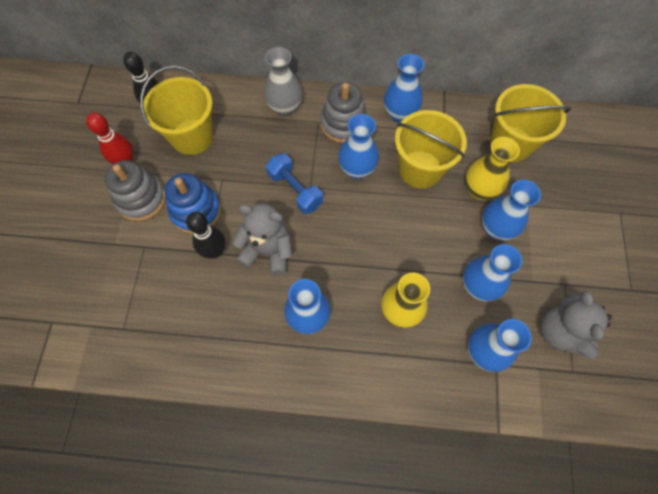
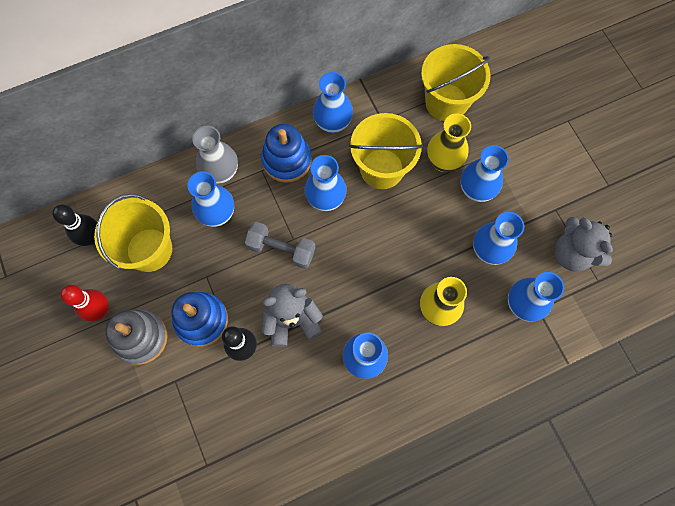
camera: 30 degrees left, 5 degrees up
blue dumbbell [266,153,323,214] -> grey dumbbell [245,222,315,269]
grey stacking toy [320,82,367,143] -> blue stacking toy [261,124,312,183]
none -> blue vase [187,171,234,227]

